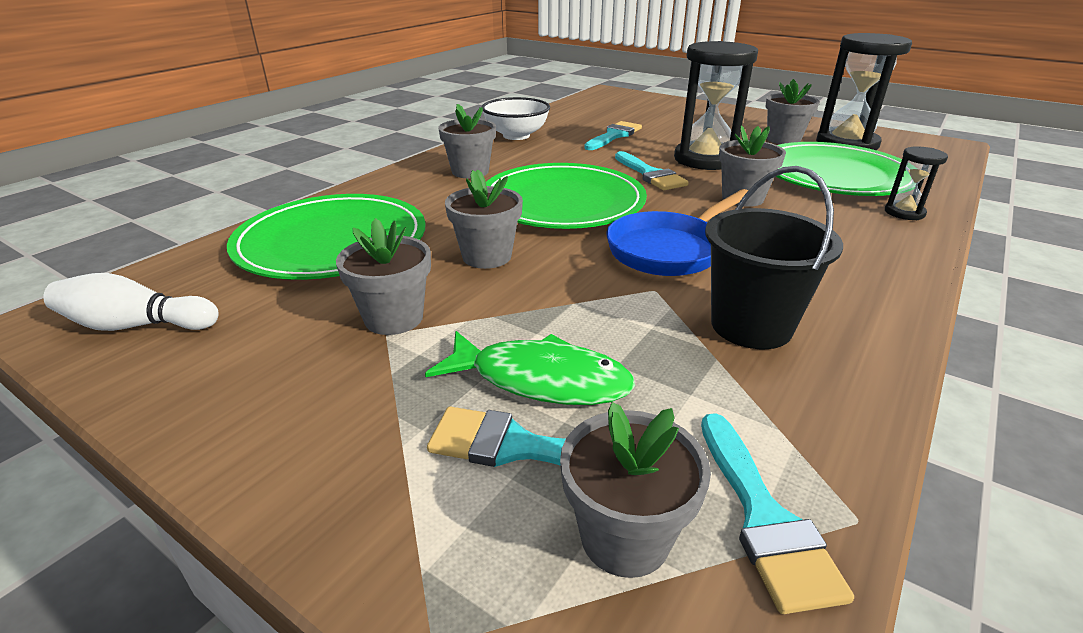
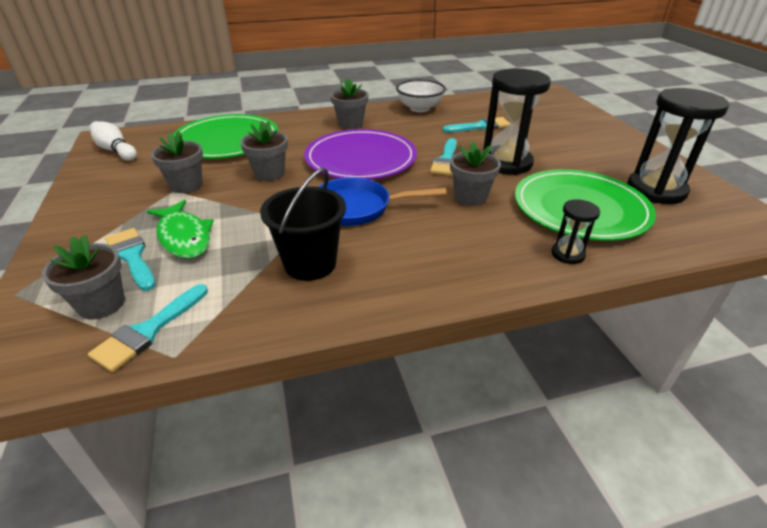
camera: 40 degrees right, 5 degrees up
green plate [486,163,647,229] -> purple plate [304,129,417,180]
grey flower pot [766,79,819,144] -> none

